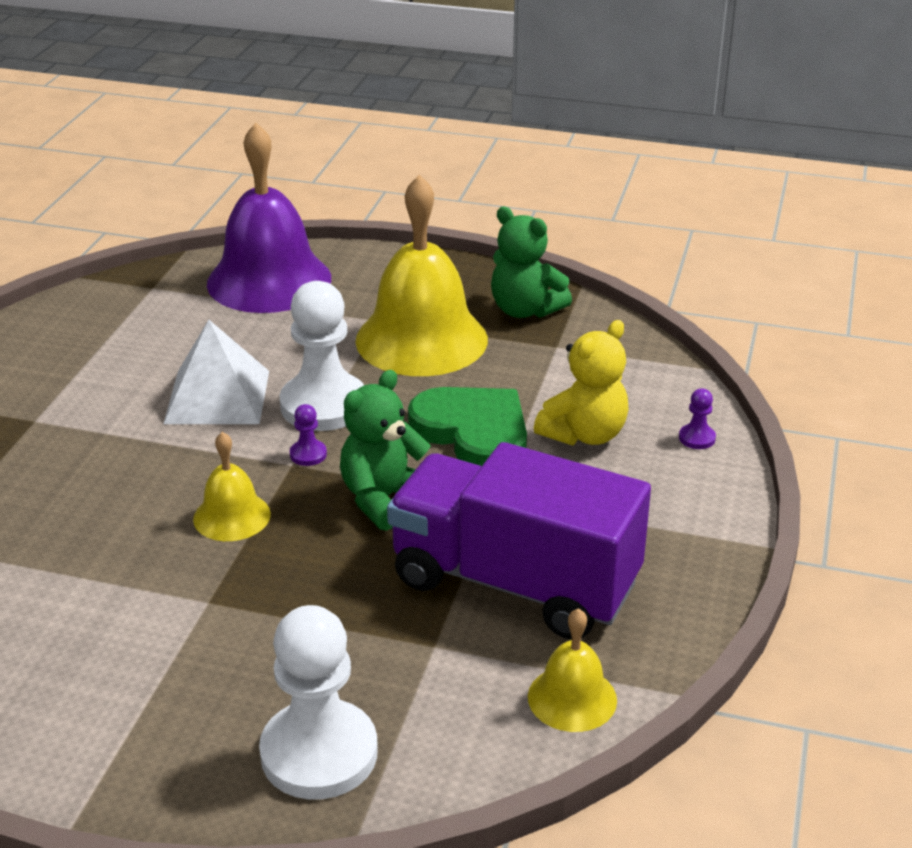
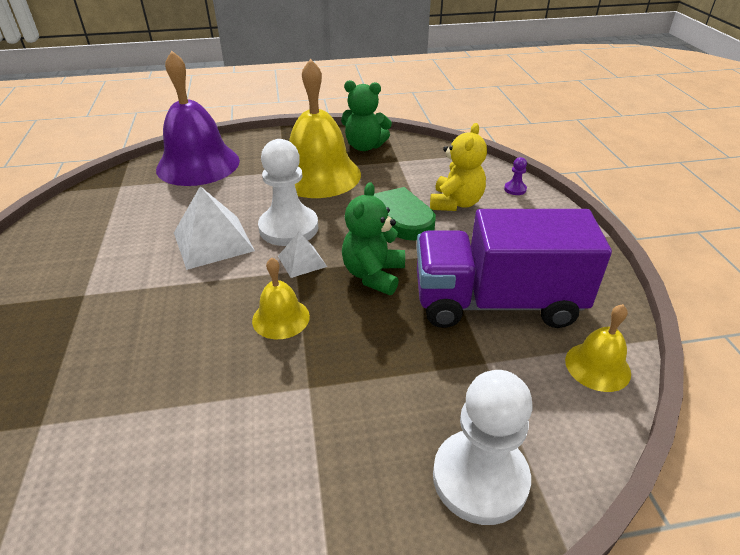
camera: 25 degrees left, 5 degrees up
purple pawn [290,404,327,466] -> white pyramid [278,232,327,278]

